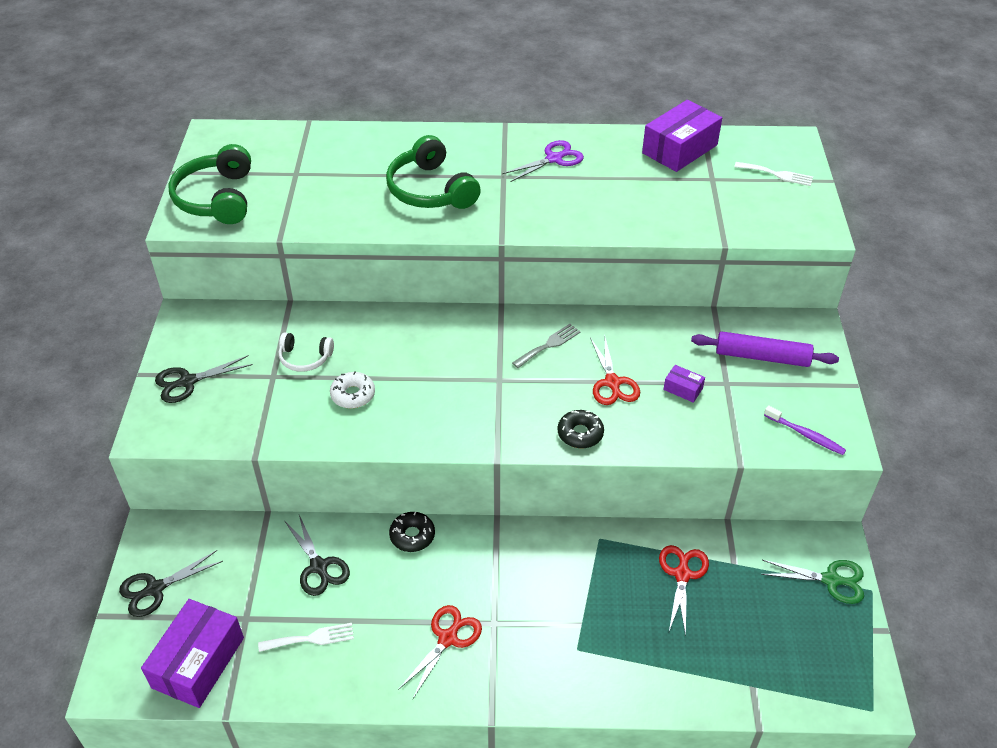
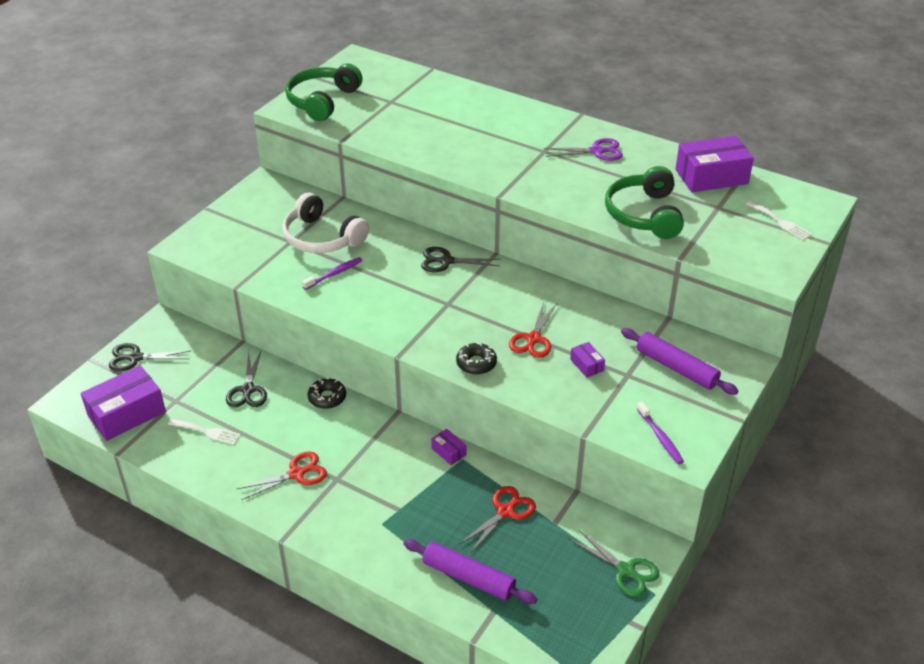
camera: 30 degrees right, 5 degrees down
black scissors [155,355,253,403] -> black scissors moved to [421,247,500,272]
white headphones [278,332,334,372] -> white headphones [282,193,369,253], size x1.83
white donut [330,371,375,408] -> purple toothbrush [302,257,363,290]
green headphones [386,135,481,209] -> green headphones moved to [605,166,684,239]
grey fork [512,324,581,368] -> none
none -> purple rolling pin [403,539,537,604]
none -> purple box [431,429,467,465]

